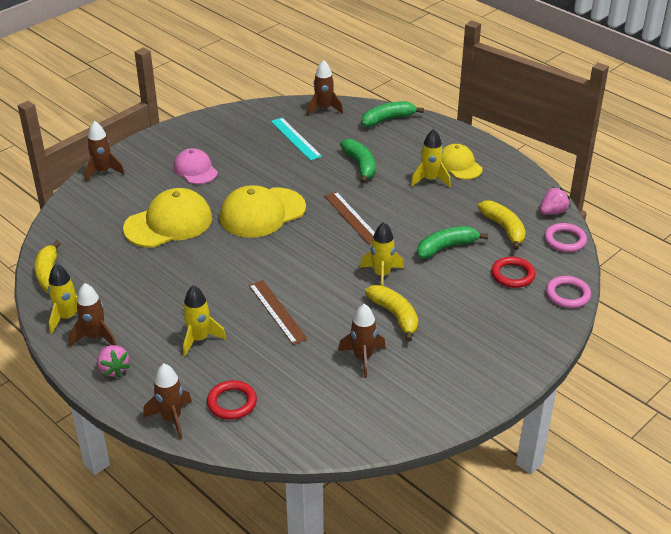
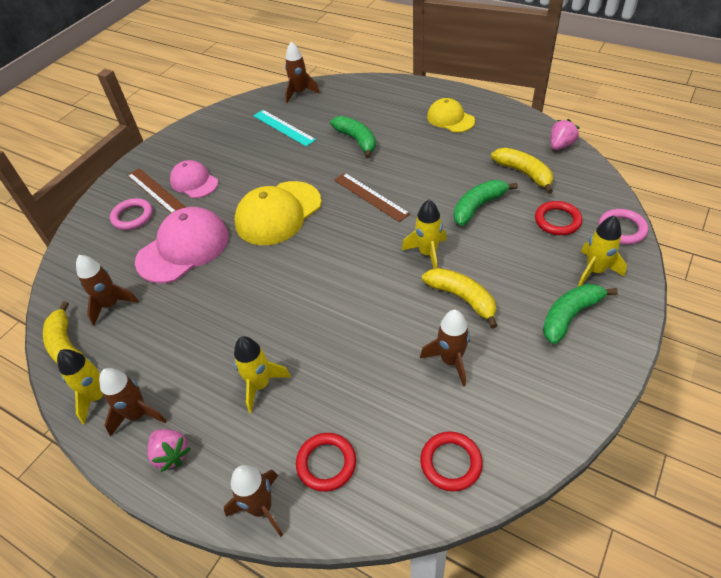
camera: 10 degrees left, 10 degrees up
brown rocket [85,121,125,182] -> brown rocket moved to [76,255,139,326]
yellow cap [123,188,212,248] -> pink cap [135,207,229,283]
brown ruler [249,280,308,345] -> brown ruler moved to [127,168,186,213]
green banana [361,101,424,127] -> green banana moved to [543,284,618,344]
yellow rocket [411,129,451,187] -> yellow rocket moved to [578,215,627,286]
pink ring [544,223,587,252] -> pink ring moved to [110,198,153,230]
none -> red ring [420,431,483,491]

